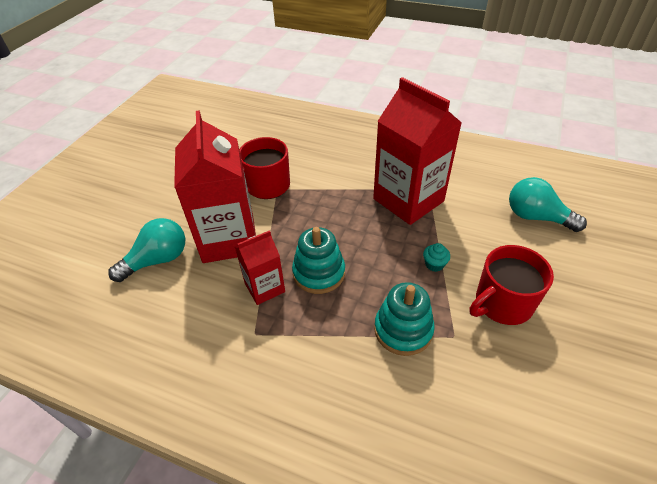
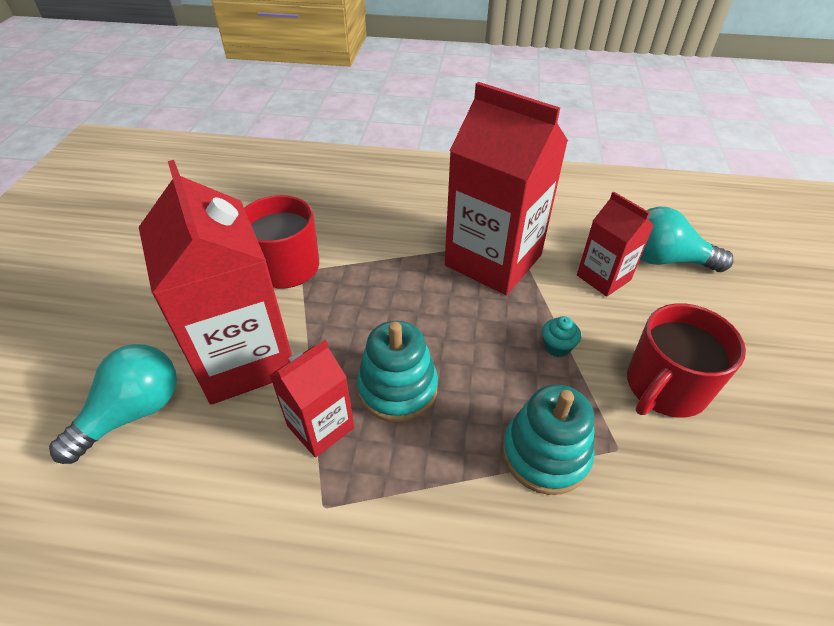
camera: 15 degrees left, 0 degrees up
none -> red carton [577,191,654,297]

